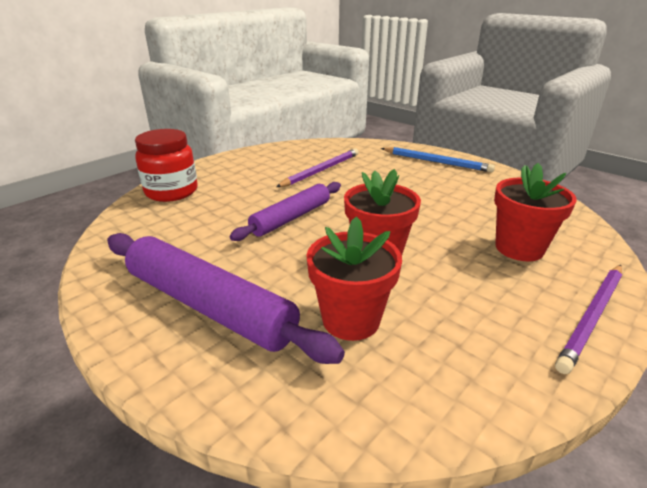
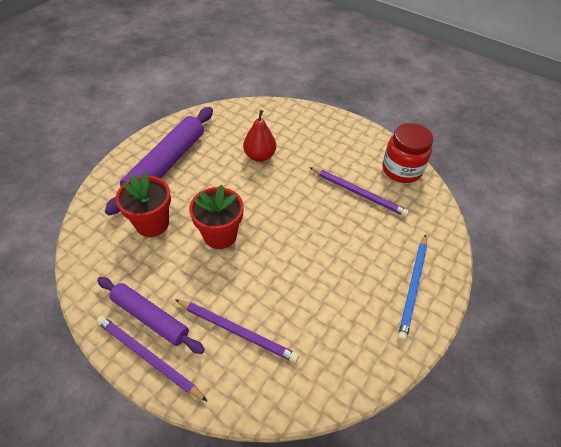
camera: 80 degrees right, 20 degrees up
red jar [135,129,198,202] -> red jar moved to [382,123,433,183]
purple rolling pin [230,182,341,241] -> purple rolling pin moved to [97,277,205,354]
red flower pot [494,163,577,261] -> purple pencil [175,299,299,363]
none -> red pear [243,110,276,162]

